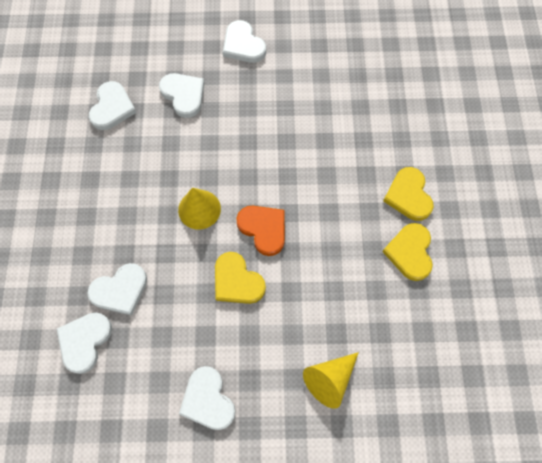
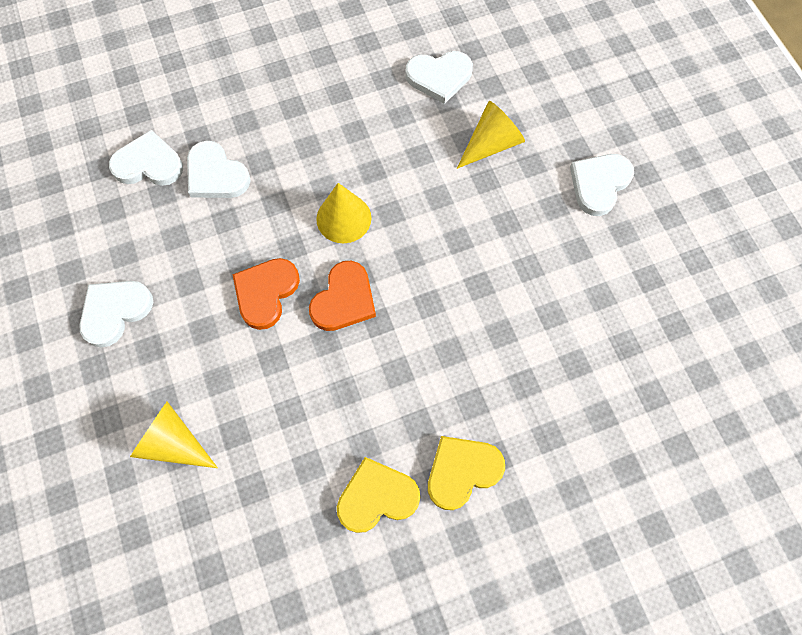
camera: 70 degrees right, 0 degrees up
white heart [159,73,205,118] -> yellow cone [457,101,525,169]
yellow heart [215,252,266,304] -> orange heart [232,258,300,330]

